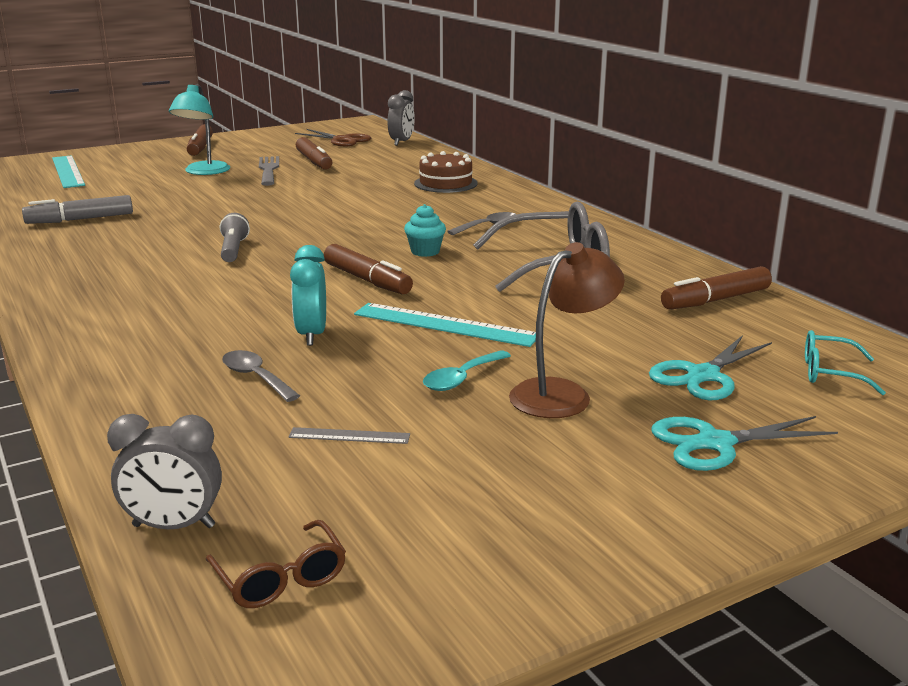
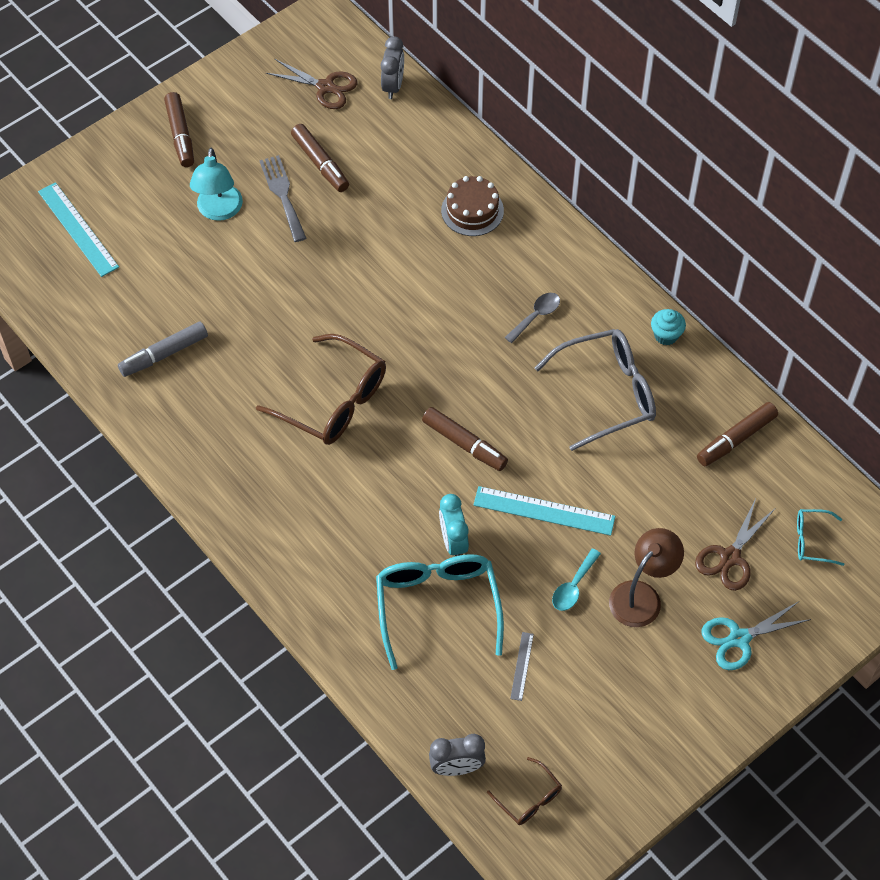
camera: 10 degrees left, 35 degrees up
grey flashlight [220,213,250,262] -> brown glasses [256,334,386,445]
grey spoon [222,350,300,402] -> turquoise glasses [376,554,504,670]
grey ruler [288,427,410,444] -> grey ruler turned 75 degrees counterclockwise [510,632,534,701]
turquoise cupcake [404,204,446,257] -> turquoise cupcake moved to [651,309,686,345]
turquoise scissors [649,335,772,400] -> brown scissors [695,499,776,591]

